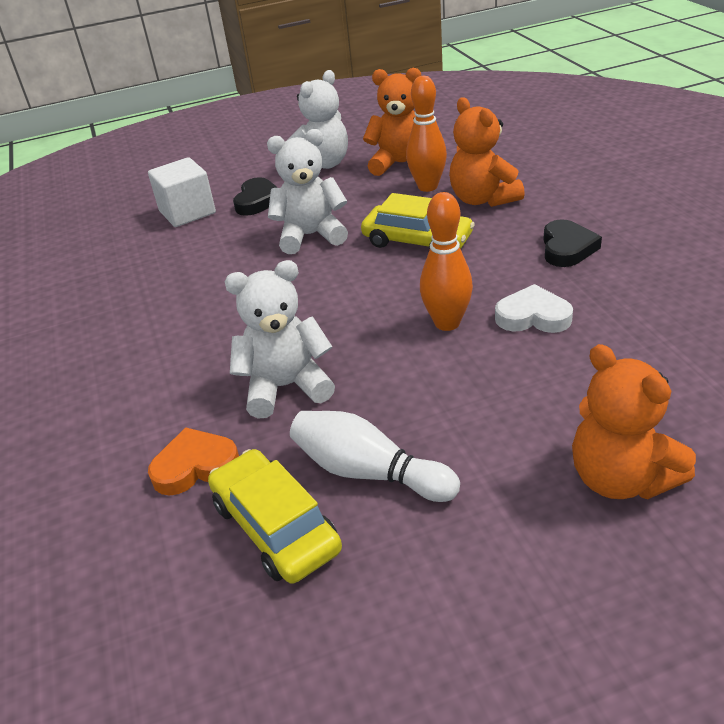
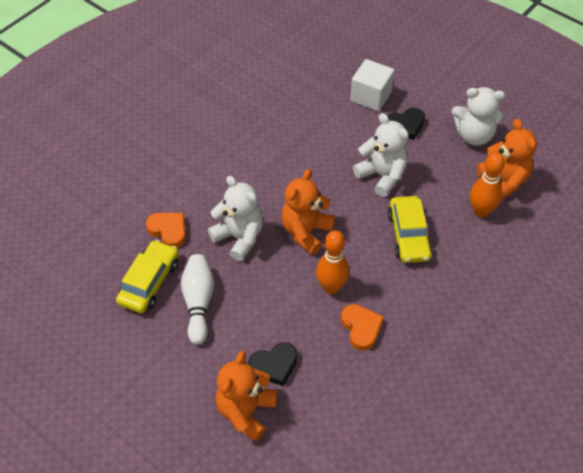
camera: 55 degrees right, 15 degrees up
orange teddy bear [449,97,525,207] -> orange teddy bear moved to [281,169,335,255]
white heart [495,284,573,333] -> orange heart [341,304,384,351]
black heart [543,219,602,267] -> black heart moved to [248,342,298,386]

